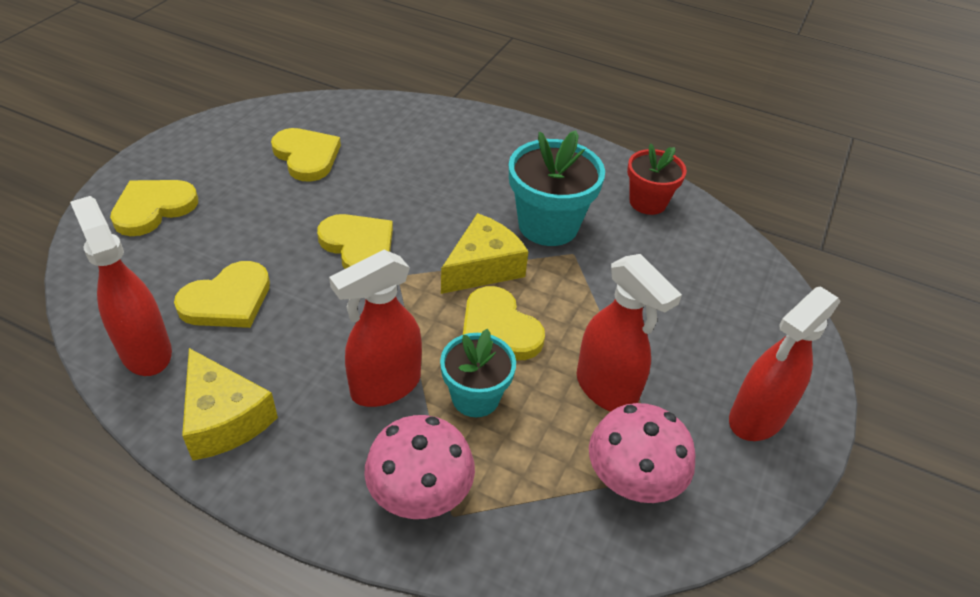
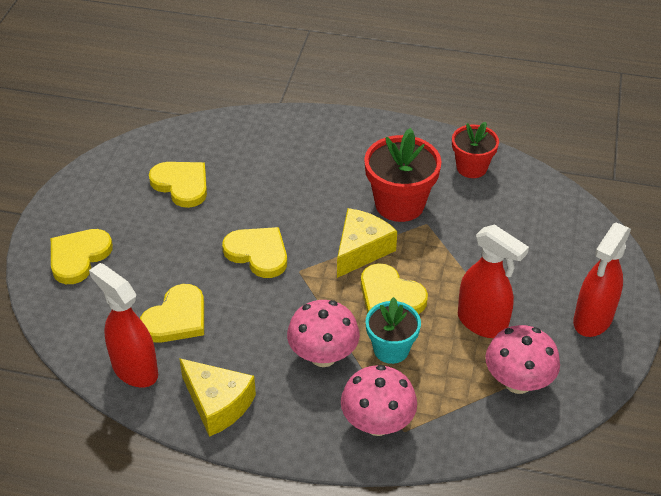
camera: 10 degrees left, 0 degrees up
red spray bottle [329,250,422,407] -> pink mushroom [287,300,360,367]
turquoise flower pot [509,130,605,246] -> red flower pot [364,128,442,222]

